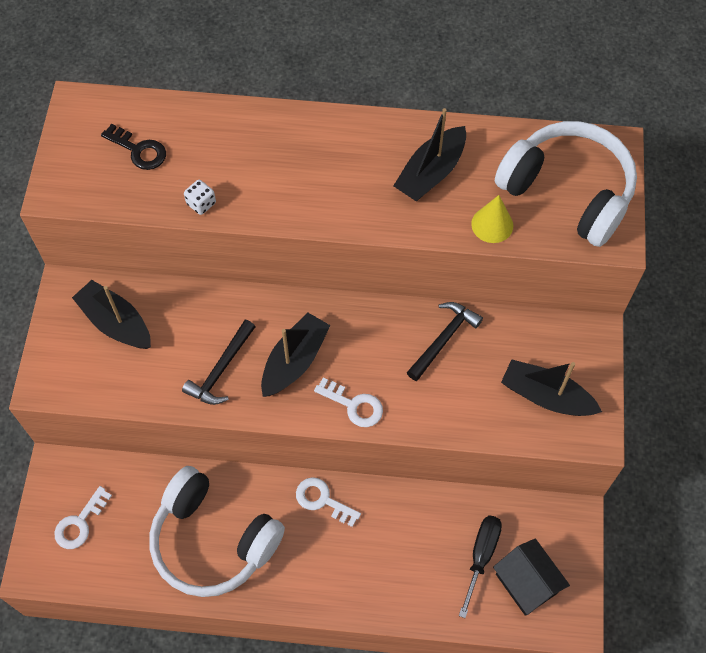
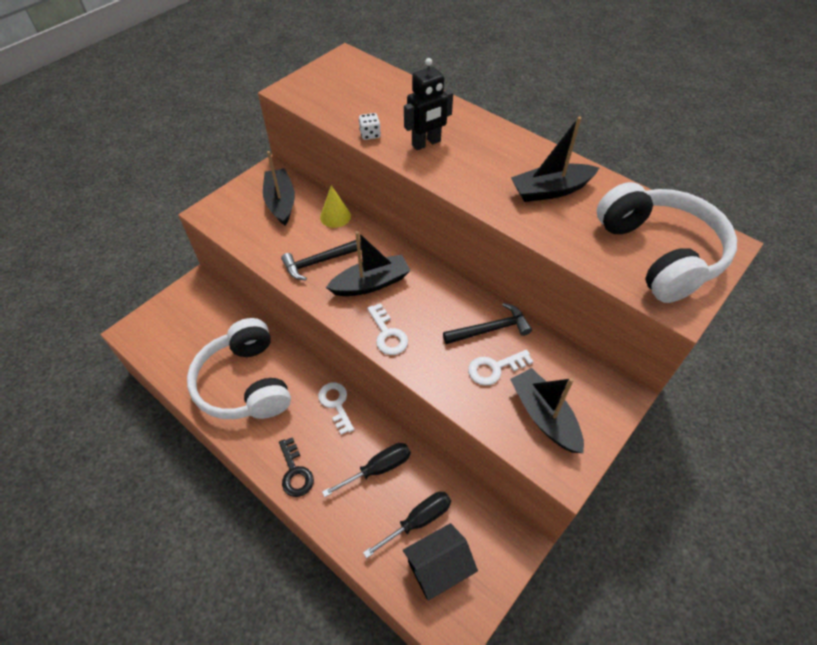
camera: 35 degrees right, 10 degrees down
white key [54,486,112,549] -> white key moved to [468,350,533,386]
black key [101,124,166,170] -> black key moved to [279,437,314,497]
yellow cone [471,195,513,243] -> yellow cone moved to [320,185,351,228]
black house [493,539,570,616] -> black house turned 60 degrees clockwise [403,523,478,601]
none -> black screwdriver [322,443,411,497]
none -> black robot [404,58,453,150]

